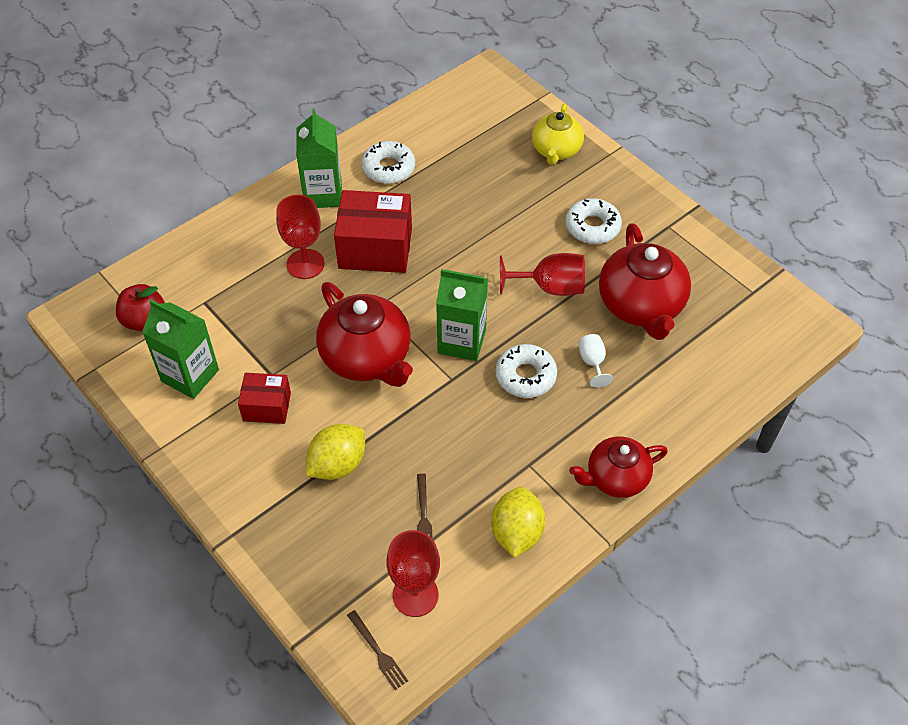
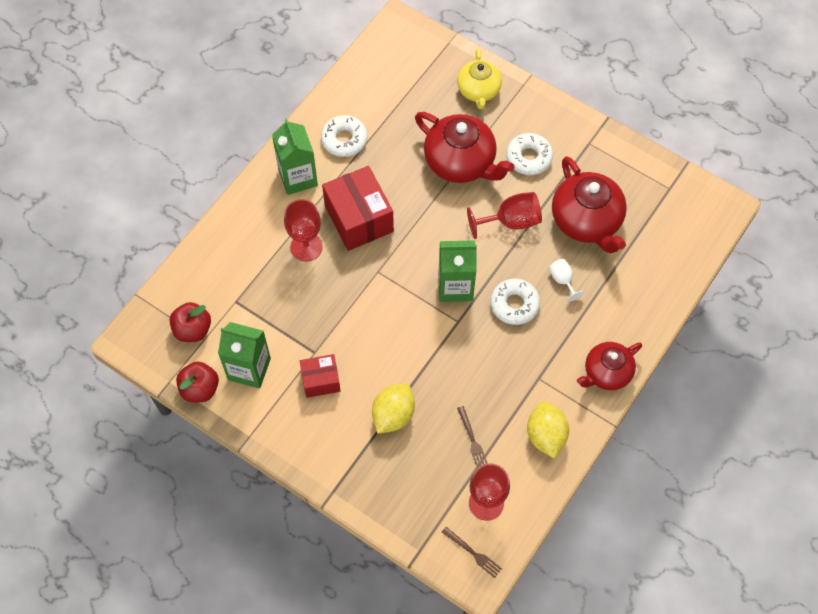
camera: 15 degrees left, 10 degrees up
red teapot [316,282,413,387] -> red teapot moved to [415,112,514,183]
red box [334,190,412,273] -> red box turned 75 degrees clockwise [322,166,394,251]
none -> red apple [176,361,219,402]

